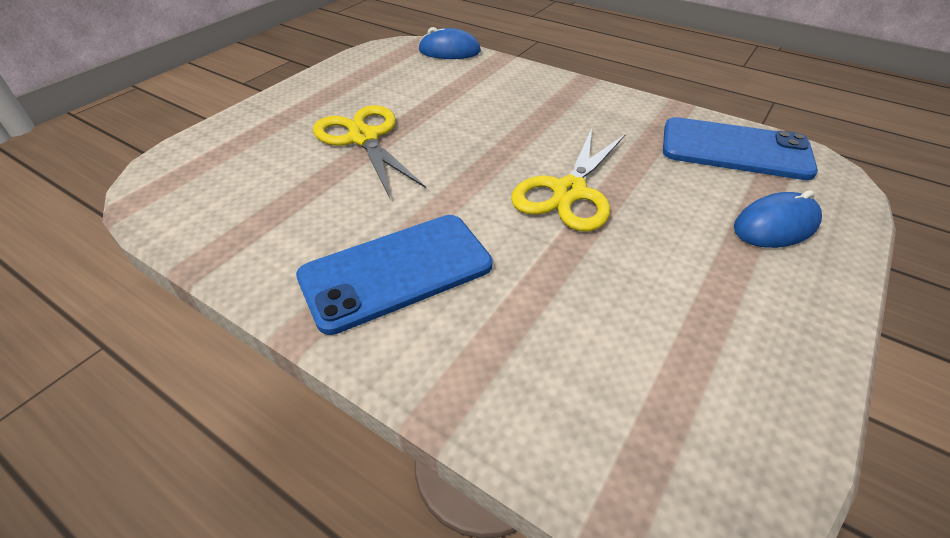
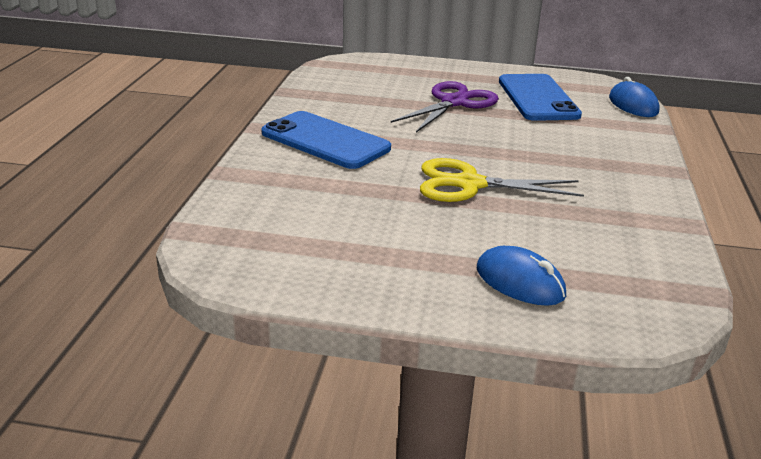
camera: 65 degrees right, 15 degrees down
yellow scissors [313,105,426,198] -> purple scissors [391,81,499,132]
blue phone [663,117,818,180] -> blue phone moved to [499,74,582,121]

